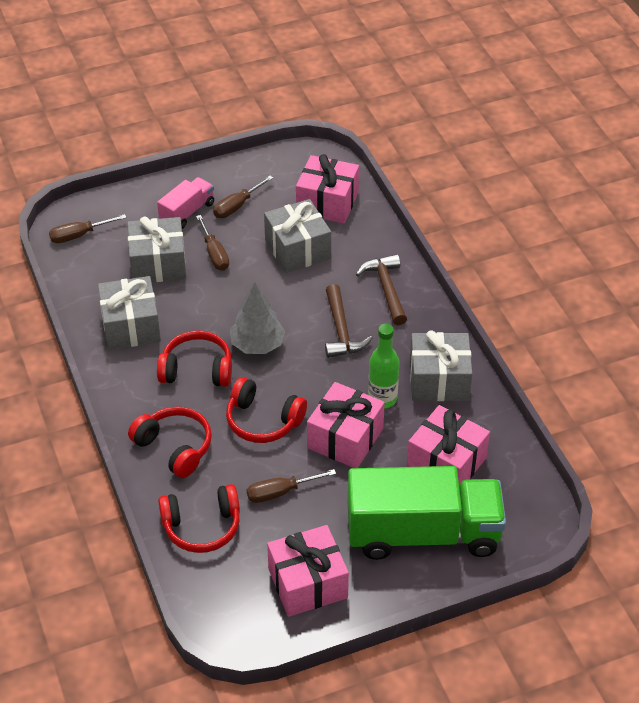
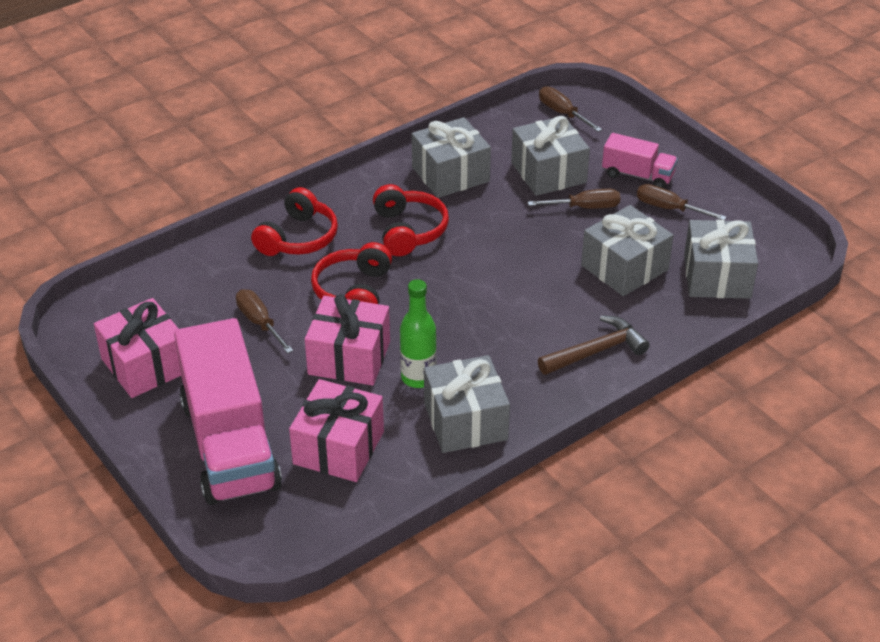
camera: 75 degrees right, 5 degrees down
red headphones [158,484,240,553] -> none
brown screwdriver [196,215,229,271] -> brown screwdriver turned 150 degrees counterclockwise [528,189,620,209]
grey tree [230,282,285,354] -> none
pink gift [296,154,359,223] -> grey gift [684,220,758,299]
brown hammer [325,284,372,358] -> none
green truck [348,466,506,560] -> pink truck [174,318,282,505]

